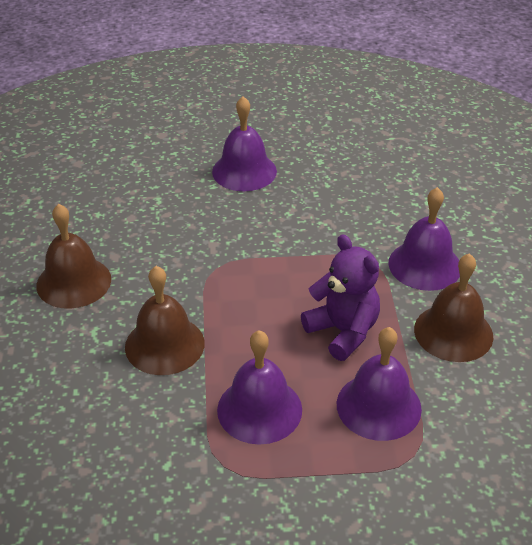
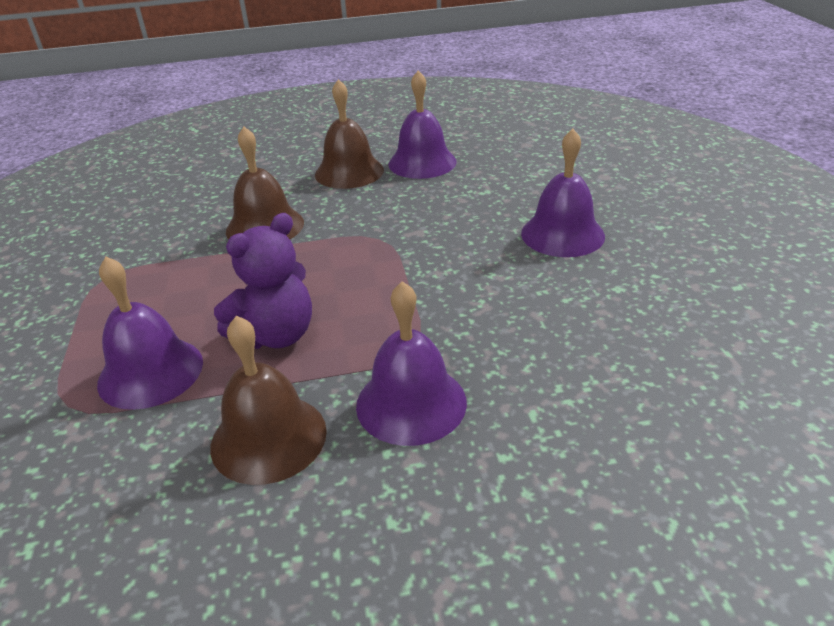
camera: 85 degrees right, 5 degrees down
purple bell [217,330,302,445] -> purple bell moved to [388,70,457,179]

